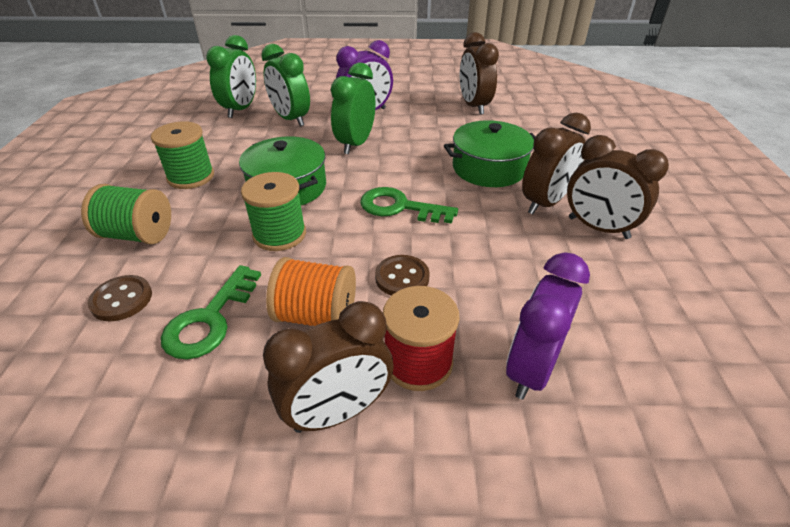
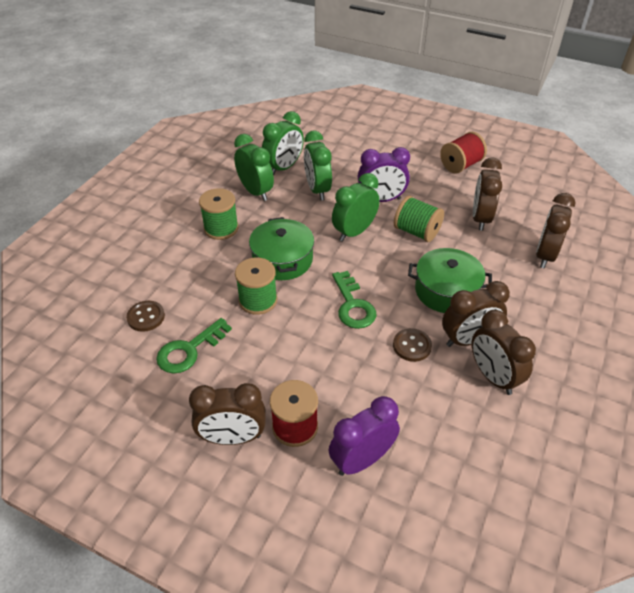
camera: 25 degrees right, 5 degrees up
green spool [81,184,171,245] -> green spool moved to [394,196,444,242]
orange spool [266,257,356,326] -> none
green key [360,187,458,224] -> green key turned 150 degrees counterclockwise [332,271,377,329]
brown button [375,255,430,296] -> brown button moved to [393,328,432,362]
none -> green clock [234,134,274,201]
none -> red spool [440,132,487,173]
none -> brown clock [536,193,576,268]

